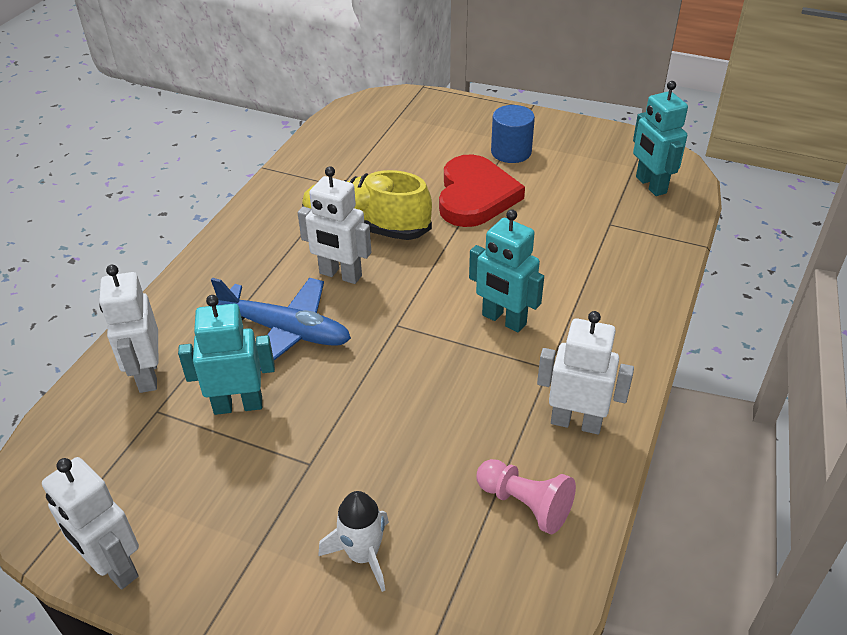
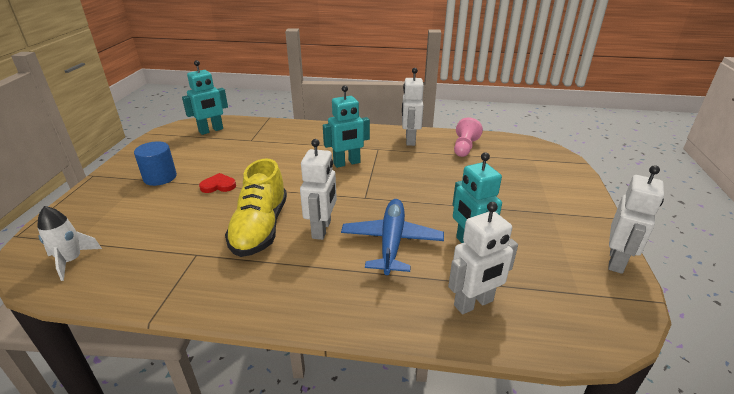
camera: 105 degrees left, 10 degrees down
white rocket [318,491,389,592] -> white rocket moved to [37,206,102,281]
red heart [439,154,525,227] -> red heart [199,173,236,193], size x0.46
turquoise robot [469,209,544,332] -> turquoise robot turned 45 degrees clockwise [323,85,370,168]

